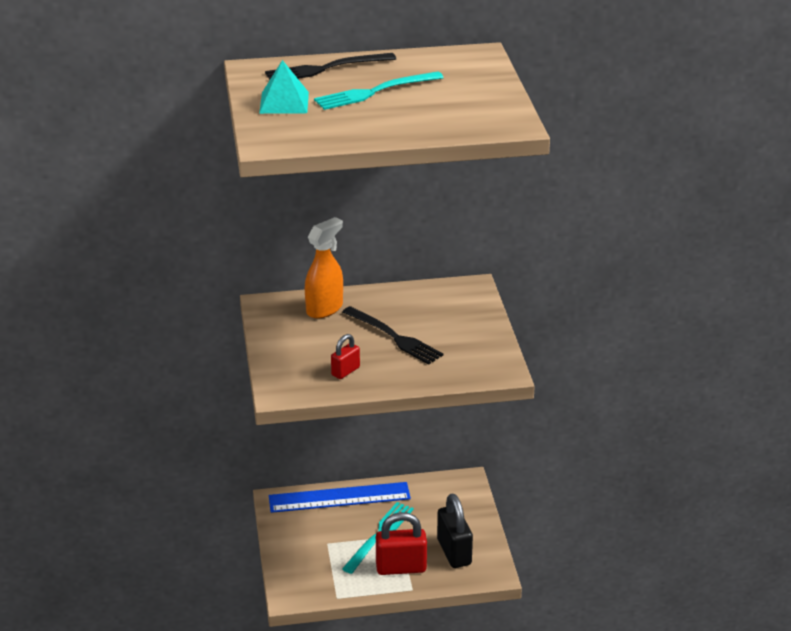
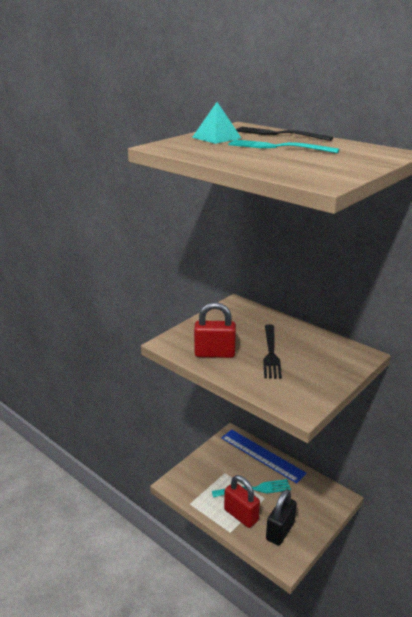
camera: 50 degrees right, 5 degrees down
orange spray bottle [305,217,343,319] -> none
red padlock [331,334,360,379] -> red padlock [194,302,236,358], size x1.81

